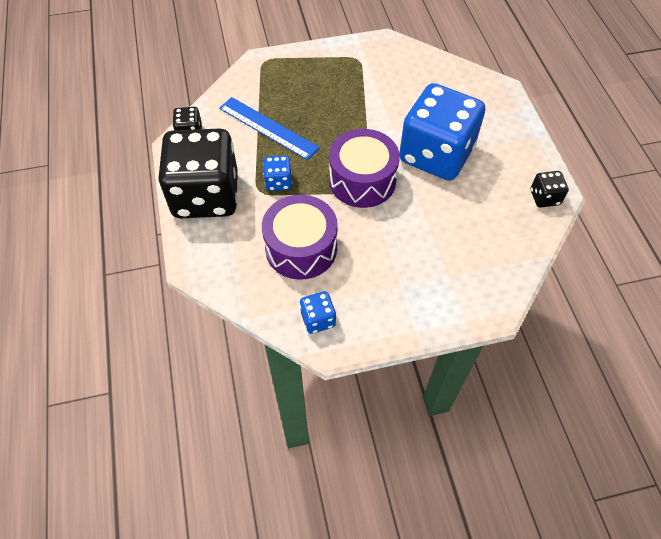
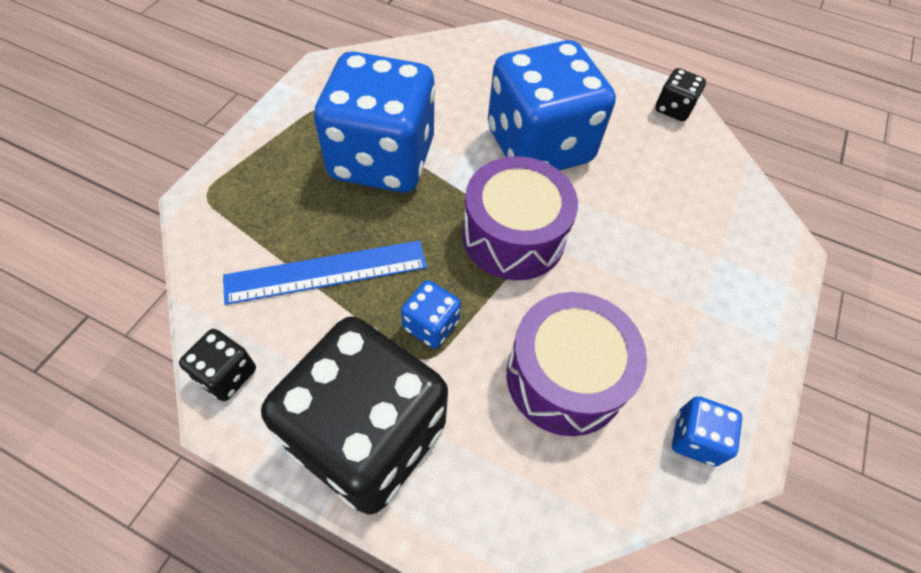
camera: 55 degrees left, 0 degrees up
none -> blue dice [314,51,435,193]

